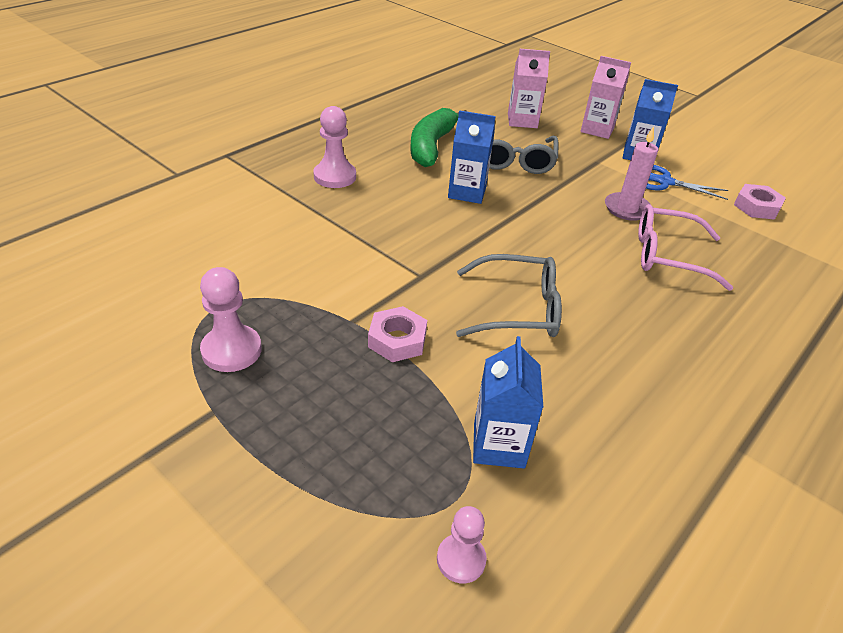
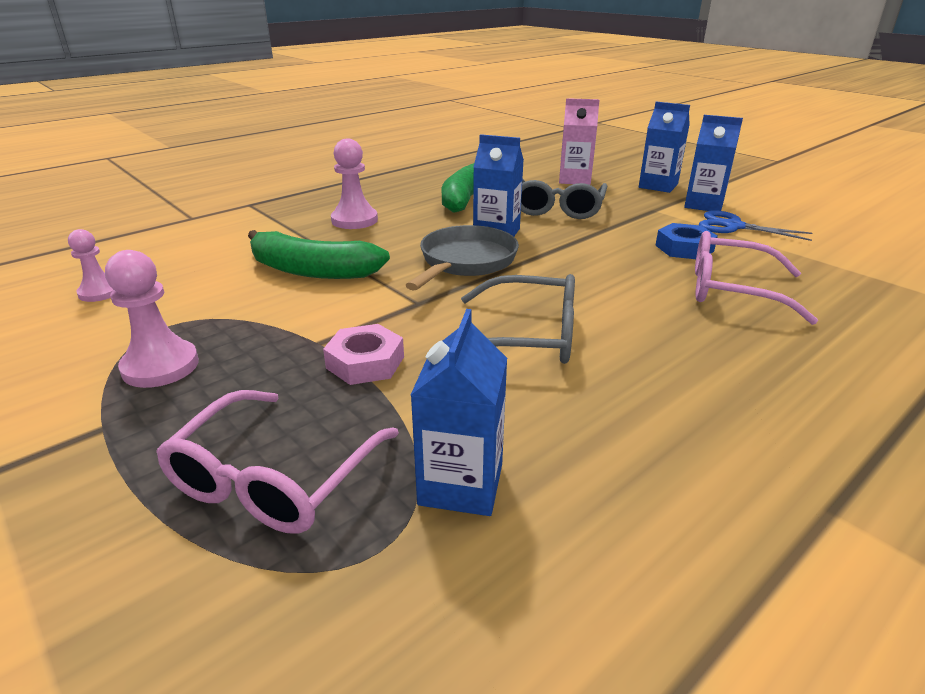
camera: 10 degrees right, 10 degrees down
pink pawn [437,506,487,583] -> pink pawn moved to [68,229,114,302]
pink carton [581,56,631,139] -> blue carton [639,102,690,193]
pink candle [605,126,658,221] -> blue nut [655,223,718,259]
pink nut [734,184,786,220] -> none
none -> pink glasses [156,390,399,533]
none -> green banana [248,230,390,279]
none -> grey pan [406,225,519,291]

